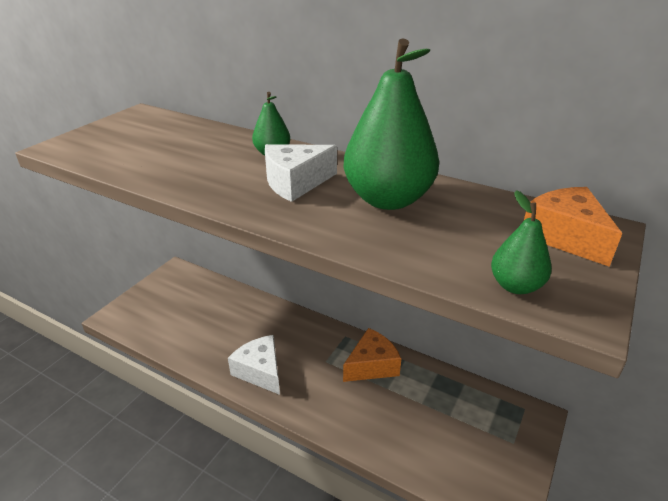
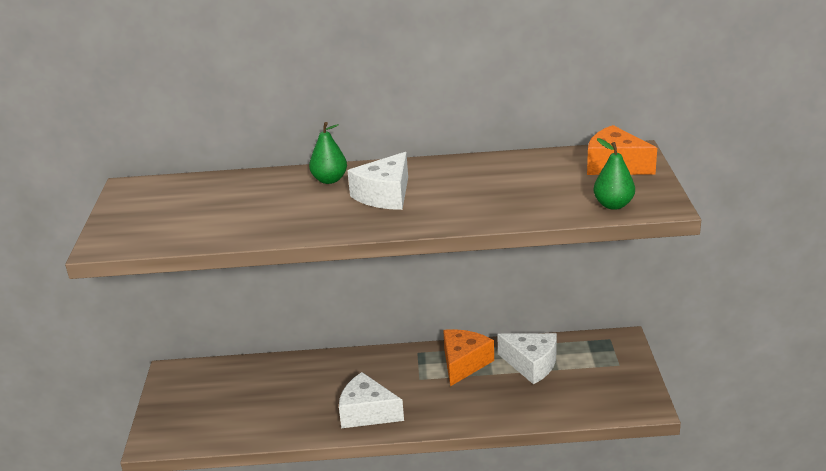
camera: 30 degrees left, 5 degrees down
green pear [343,39,439,210] -> none
none -> white cheese [497,333,557,384]

